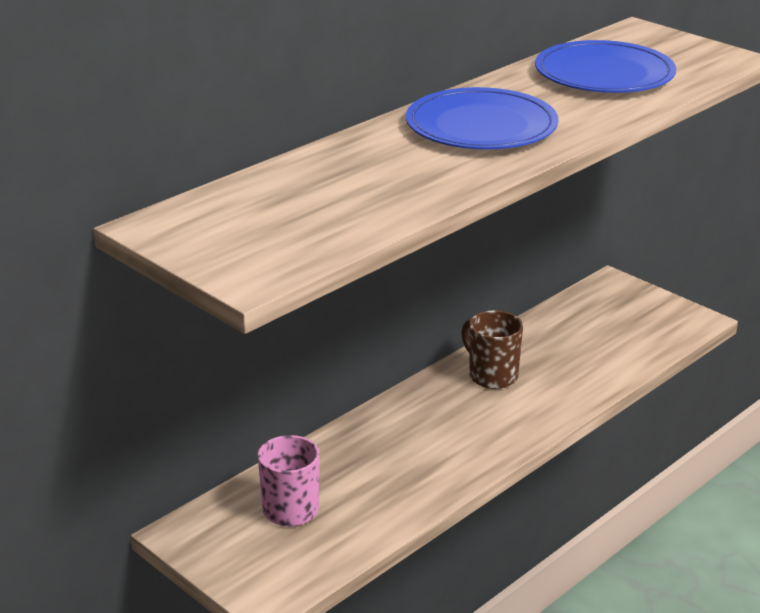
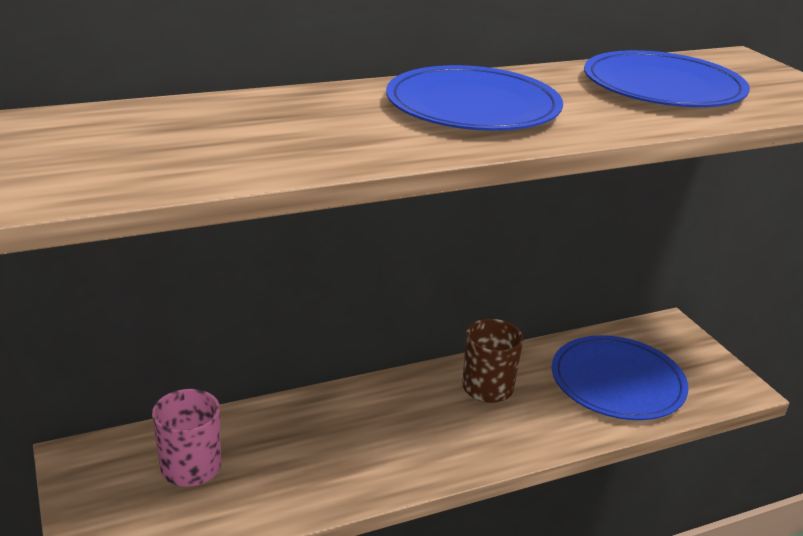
camera: 20 degrees right, 0 degrees up
none -> blue plate [552,335,689,420]

